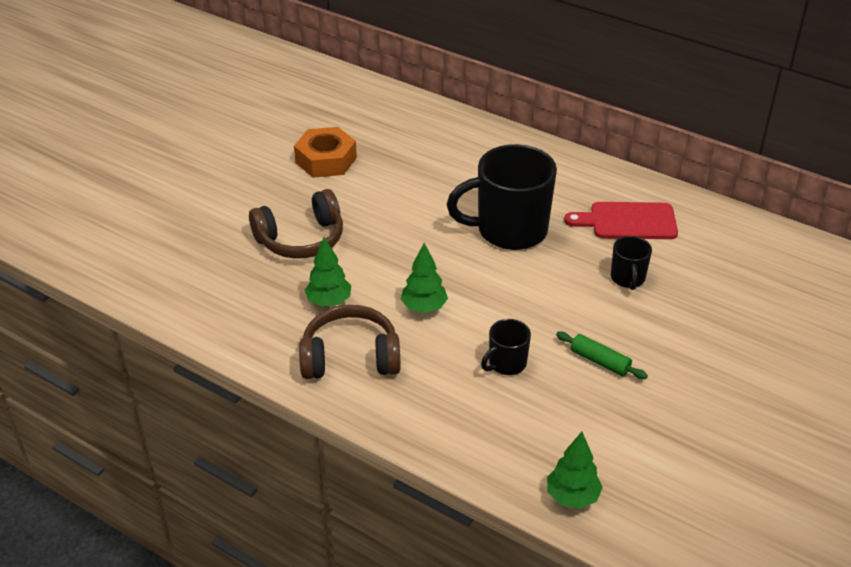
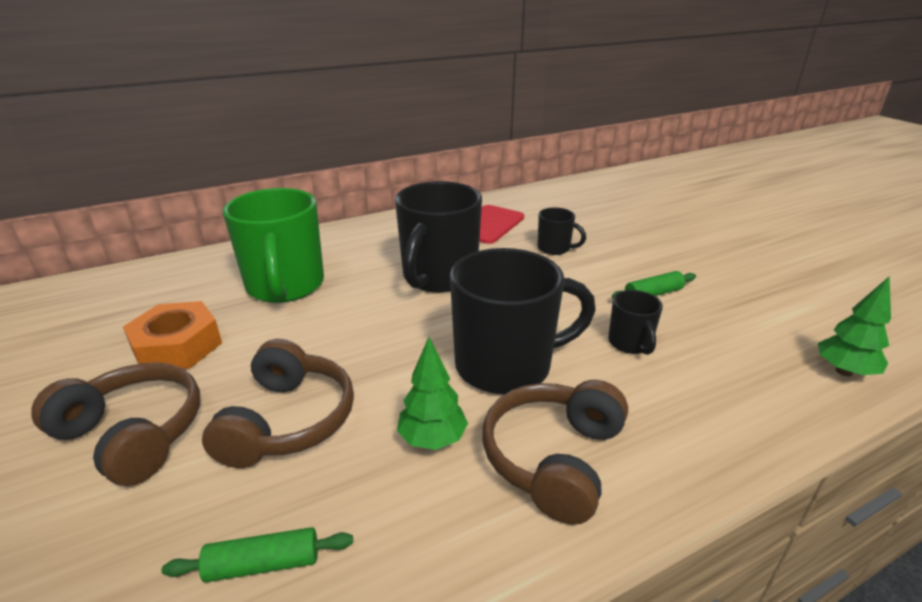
camera: 60 degrees left, 10 degrees down
green tree [401,243,448,313] -> black mug [450,248,596,394]
none -> brown headphones [31,362,200,486]
none -> green rolling pin [162,527,353,582]
none -> green mug [223,188,324,303]

